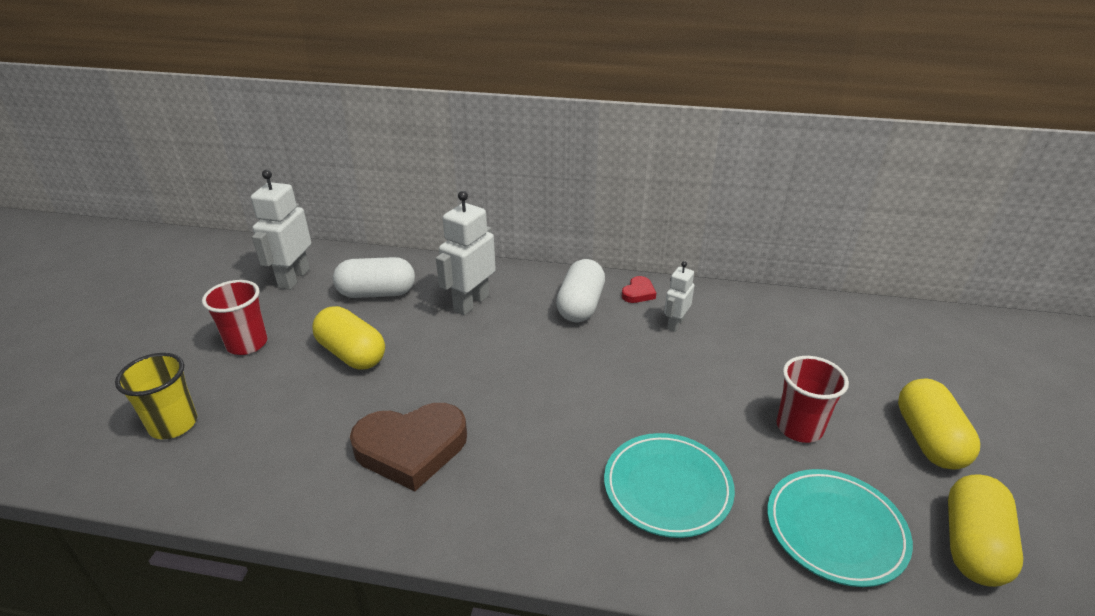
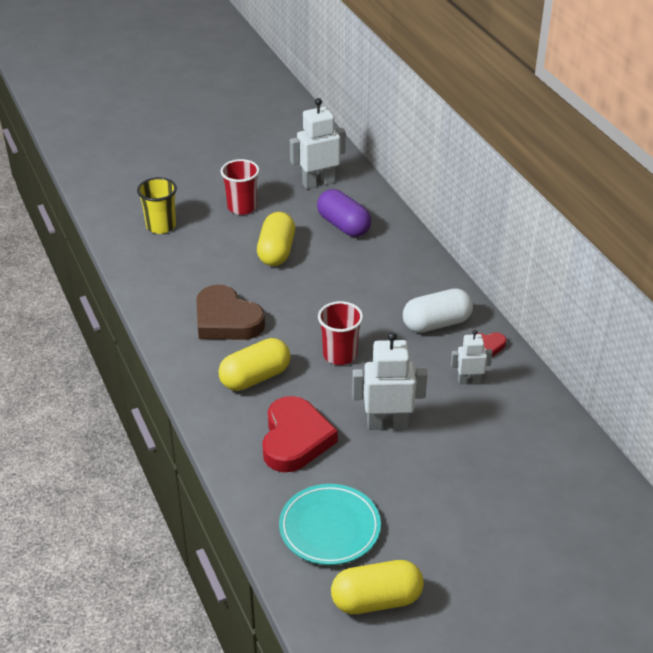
camera: 55 degrees right, 5 degrees up
white capsule [333,257,415,298] -> purple capsule [317,189,371,237]
white robot [436,191,496,315] -> white robot moved to [352,332,427,430]
turquoise plate [604,433,735,538] -> red heart [262,396,338,472]
red cup [777,356,849,443] -> red cup moved to [318,301,363,365]
yellow capsule [898,378,980,470] -> yellow capsule moved to [219,338,291,391]

